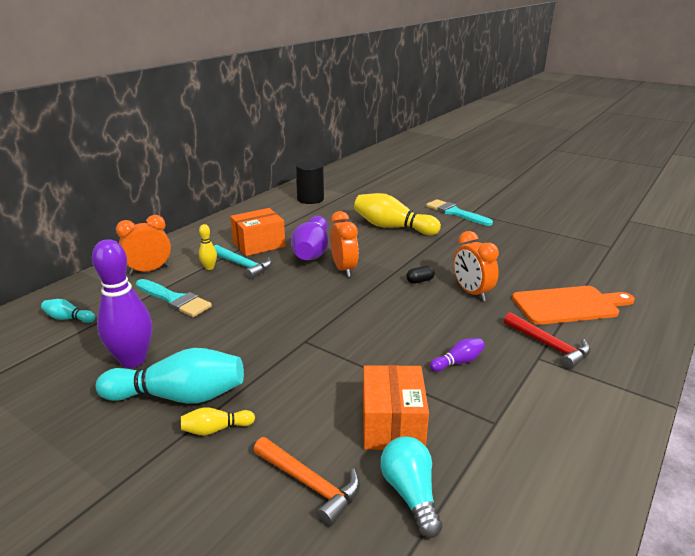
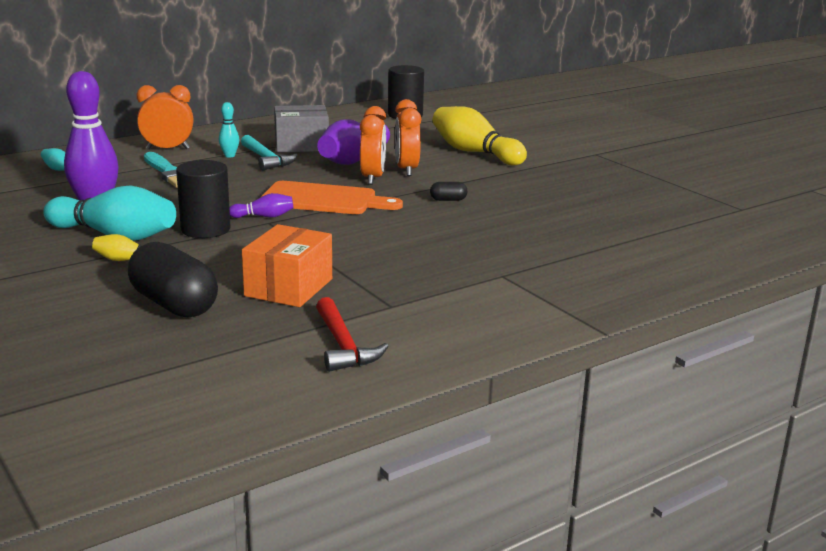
camera: 20 degrees right, 5 degrees down
yellow bowling pin [199,224,217,270] -> turquoise bowling pin [219,102,239,157]
orange box [230,208,286,256] -> grey box [274,105,329,153]
orange hammer [253,437,360,527] -> black capsule [128,242,218,318]
turquoise light bulb [381,436,442,538] -> none
turquoise brush [426,199,493,226] -> none
purple bowling pin [430,338,485,372] -> purple bowling pin moved to [229,193,294,218]
orange clock [454,231,499,301] -> orange clock moved to [395,99,421,176]
red hammer [504,312,591,370] -> red hammer moved to [316,297,389,372]
orange cutting board [512,286,635,325] -> orange cutting board moved to [260,181,403,214]
none -> black cylinder [176,160,231,238]

